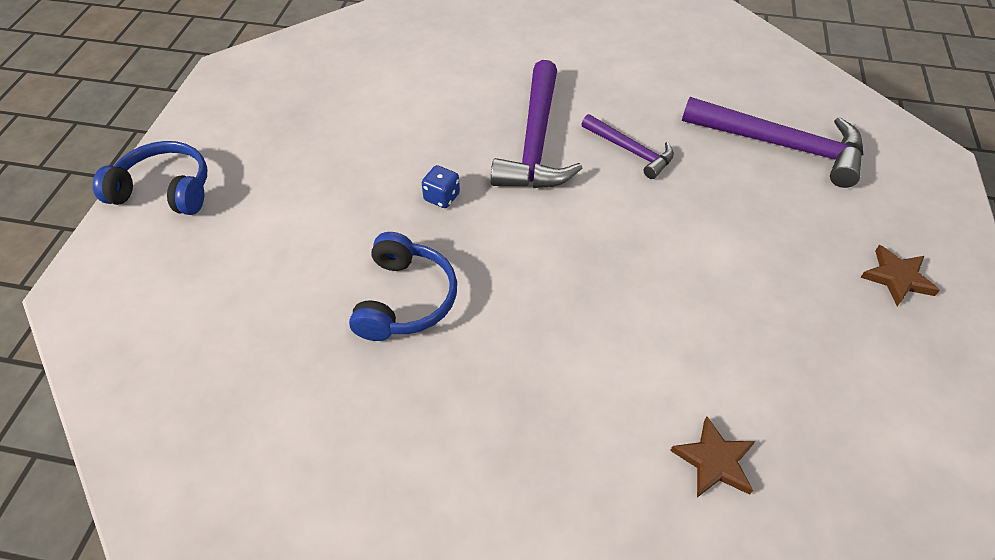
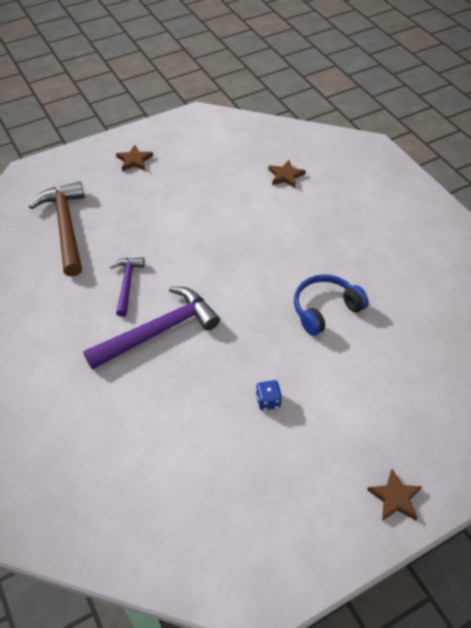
camera: 130 degrees left, 0 degrees up
blue headphones [93,141,207,215] -> brown star [367,469,422,521]
blue dice [422,165,460,208] -> blue dice moved to [256,380,282,411]
purple hammer [682,97,864,188] -> brown hammer [29,181,85,277]

